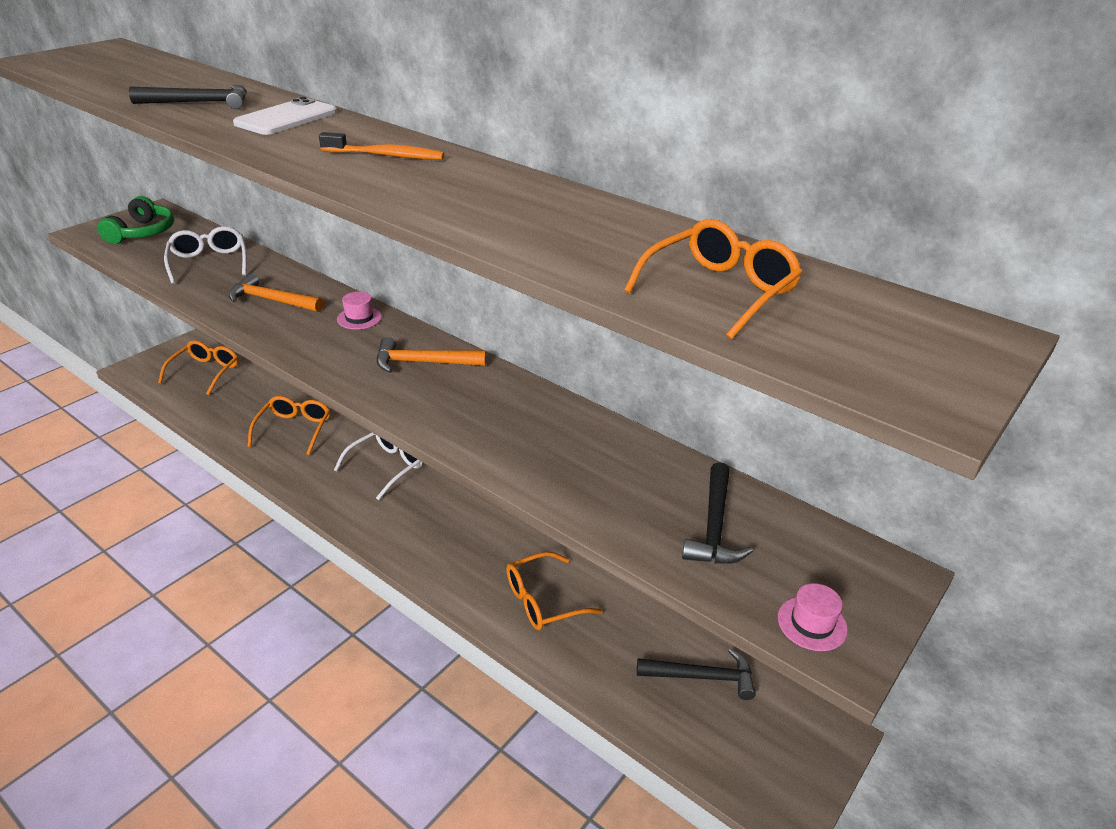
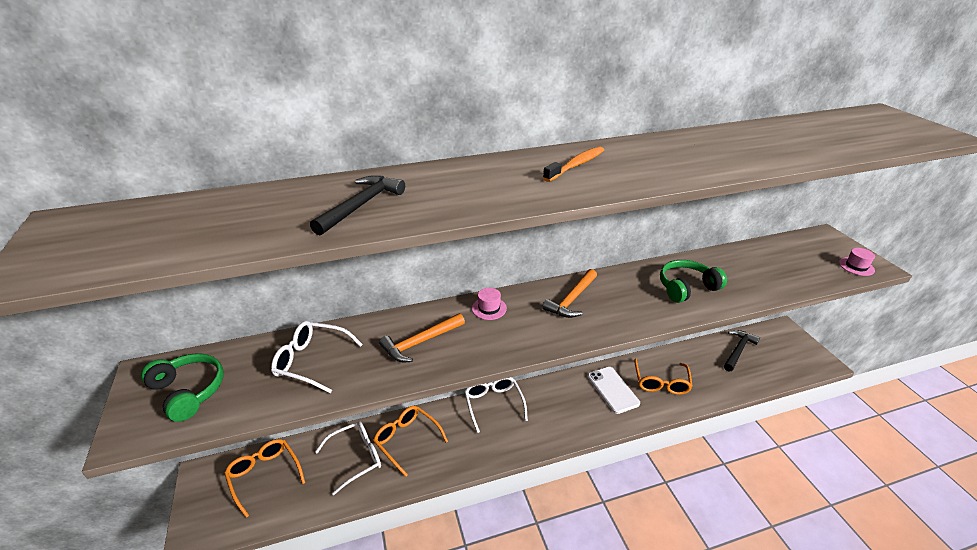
camera: 55 degrees left, 0 degrees up
white phone [233,97,337,135] -> white phone moved to [588,367,640,414]
orange glasses [624,219,802,339] -> none
black hammer [682,462,753,564] -> none
none -> white glasses [315,421,381,495]
none -> green headphones [660,260,727,303]

